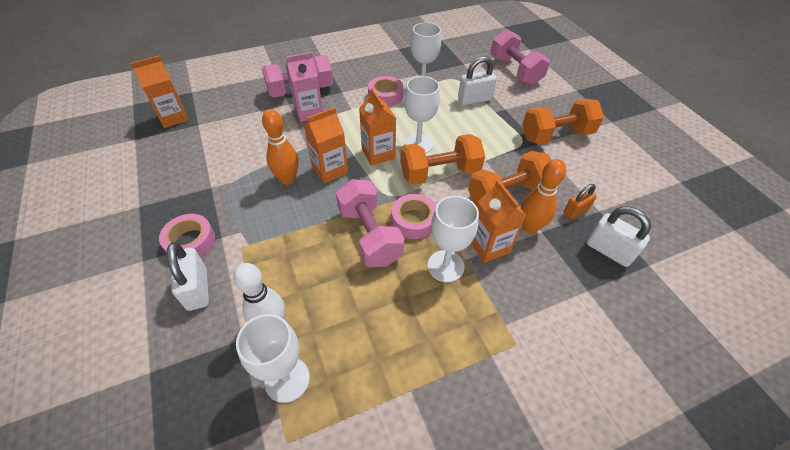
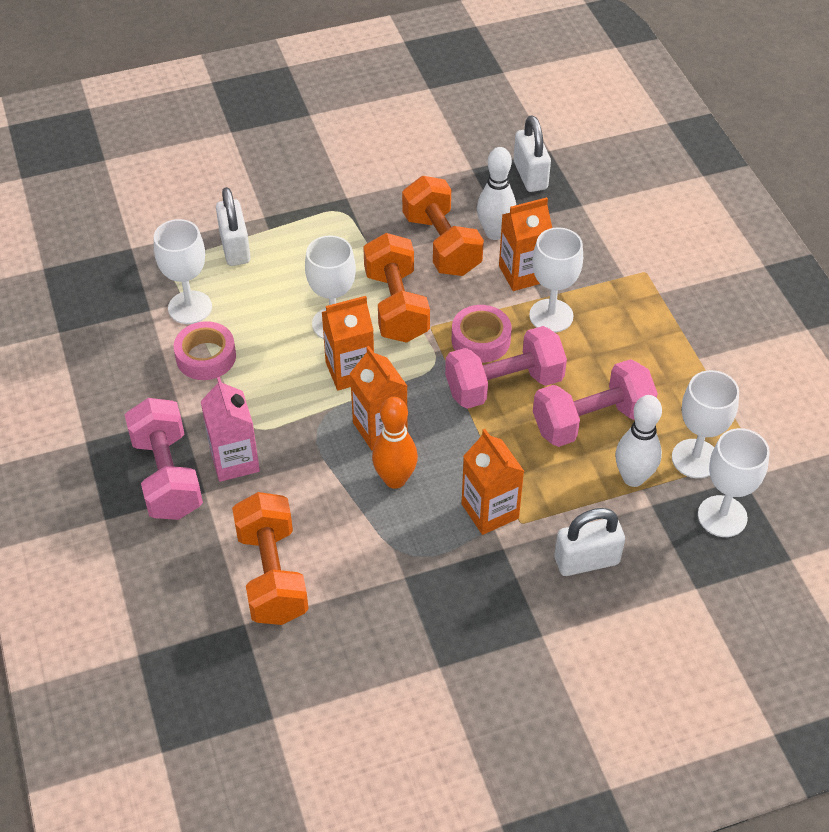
camera: 85 degrees left, 0 degrees up
orange carton [130,55,189,128] -> orange carton moved to [462,429,524,535]
pink tape [159,214,215,258] -> none
pink dumbbell [490,29,550,85] -> pink dumbbell moved to [533,359,658,447]
orange bowling pin [521,159,566,233] -> white bowling pin [477,147,516,240]
orange dumbbell [522,99,604,144] -> orange dumbbell moved to [232,492,309,625]
orange padlock [564,184,597,219] -> none
white padlock [587,206,651,267] -> white padlock turned 60 degrees counterclockwise [514,115,551,192]
none -> white goblet [698,428,770,537]

